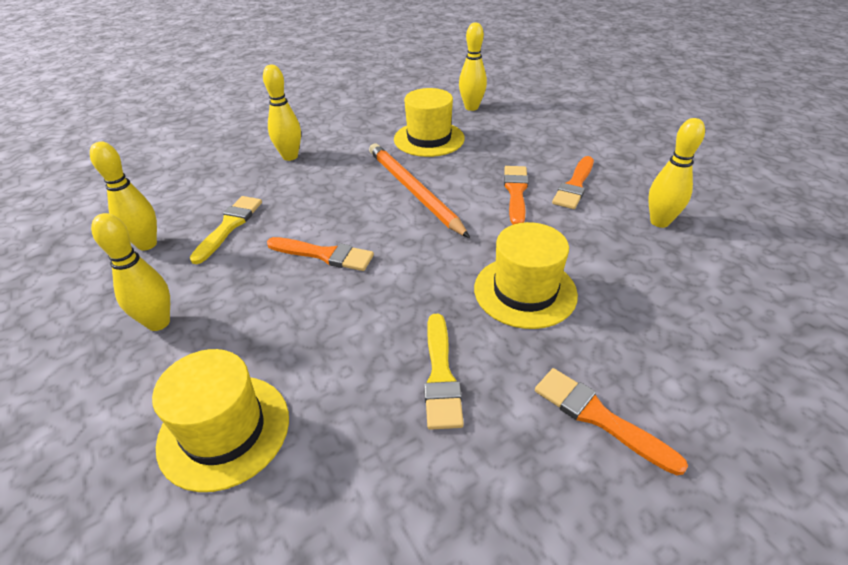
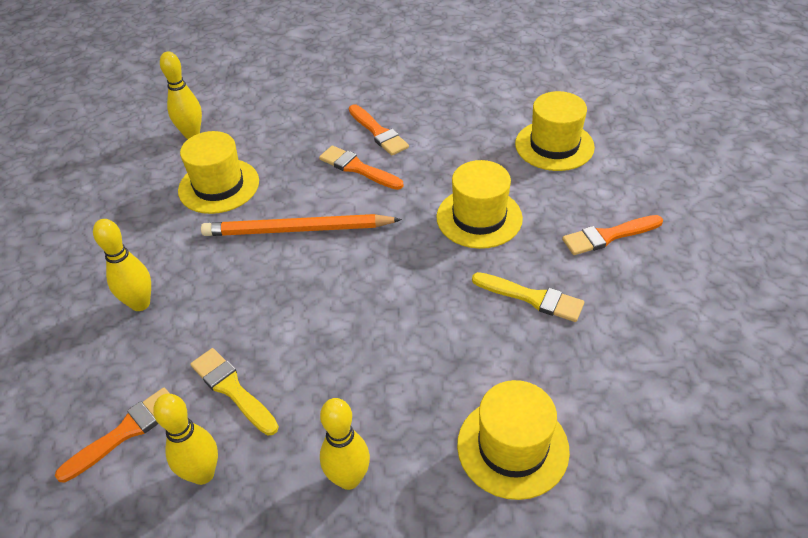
camera: 60 degrees left, 5 degrees up
orange brush [267,237,374,271] -> orange brush moved to [55,388,170,483]
yellow bowling pin [648,118,705,228] -> none
none -> yellow hat [515,91,595,171]

